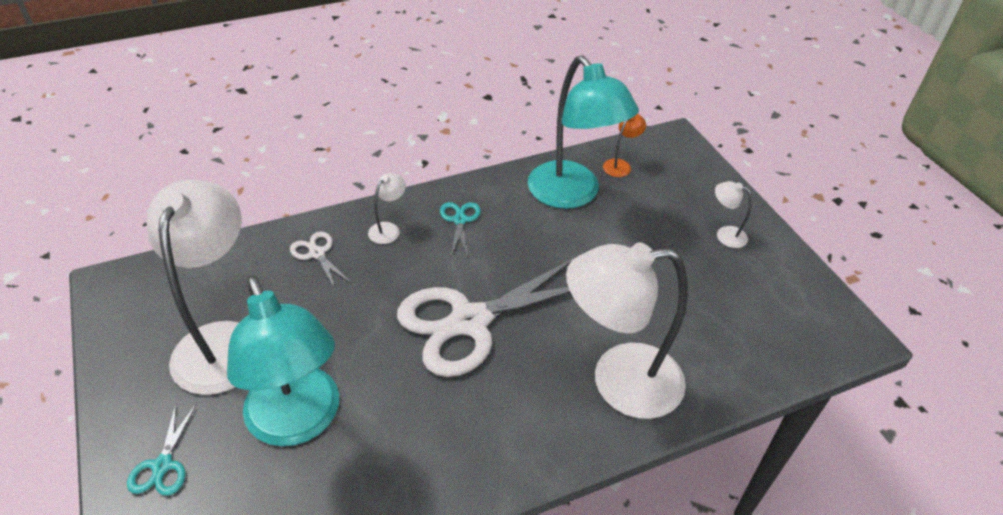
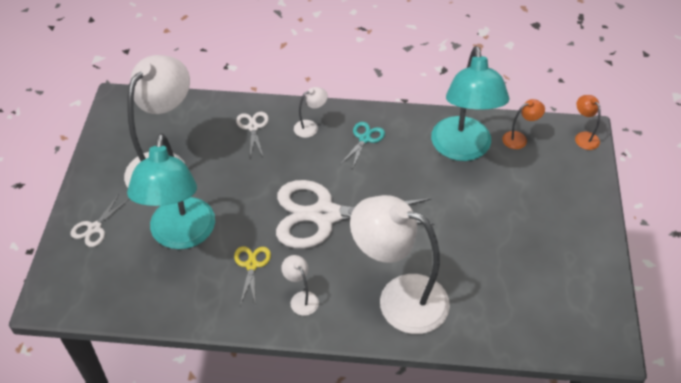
camera: 30 degrees right, 5 degrees up
turquoise scissors [127,404,196,496] -> white scissors [71,194,129,247]
white lamp [715,181,752,248] -> white lamp moved to [281,255,319,316]
none -> yellow scissors [234,246,271,305]
none -> orange lamp [575,95,601,150]

